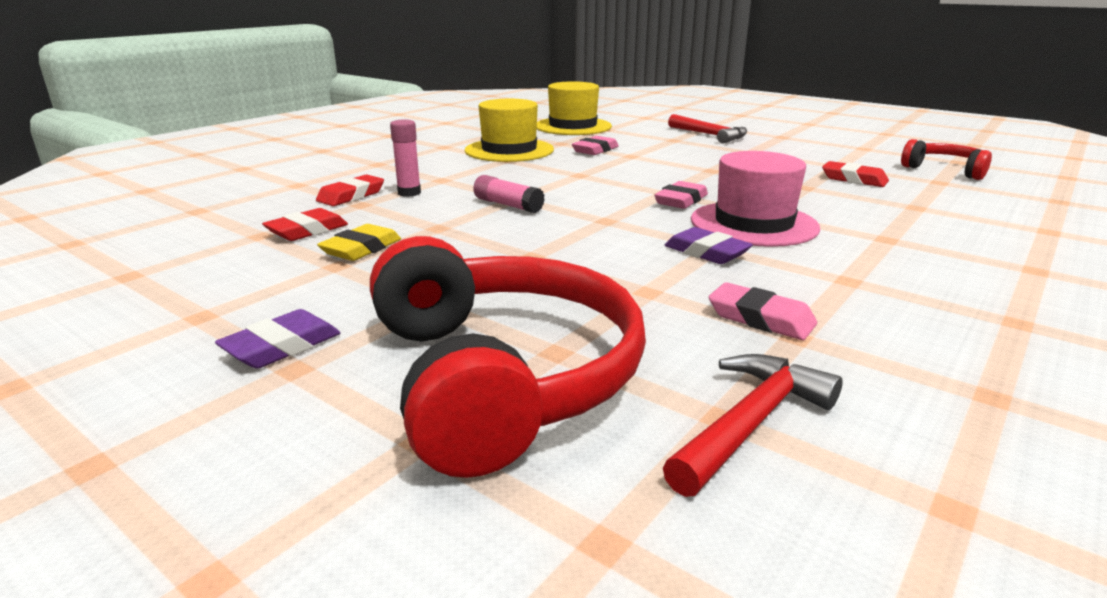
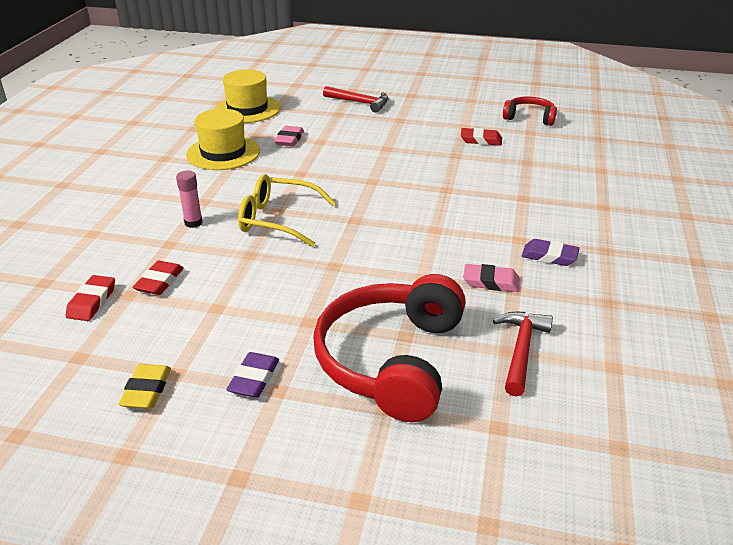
camera: 25 degrees left, 10 degrees up
red eraser [316,174,384,206] -> red eraser moved to [66,275,115,321]
yellow eraser [317,224,401,261] -> yellow eraser moved to [118,364,171,409]
red headphones [370,236,646,478] -> red headphones turned 120 degrees counterclockwise [313,274,466,422]
pink glue stick [473,175,545,213] -> yellow glasses [238,174,336,247]
pink eraser [654,181,708,209] -> none
purple eraser [664,227,753,264] -> purple eraser moved to [522,239,580,266]
pink hat [691,151,820,247] -> none

